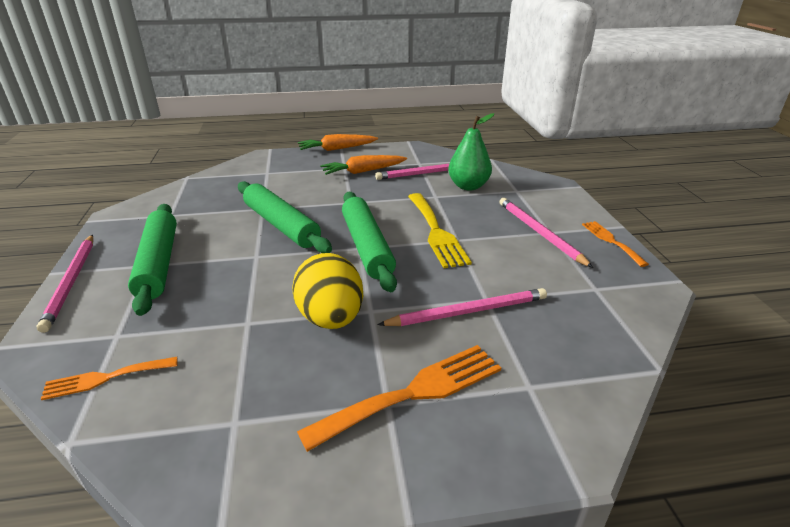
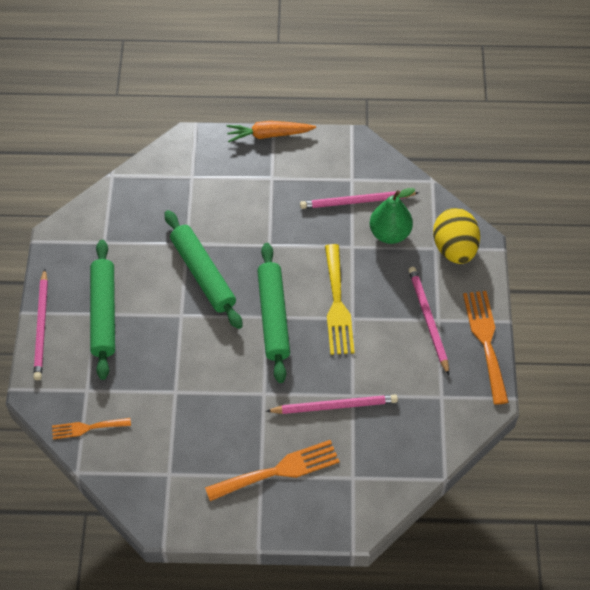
camera: 10 degrees right, 25 degrees up
yellow egg [292,253,363,329] -> yellow egg moved to [433,208,480,264]
orange carrot [320,155,407,175] -> none
orange fork [582,221,649,267] -> orange fork [463,291,509,405], size x1.70

